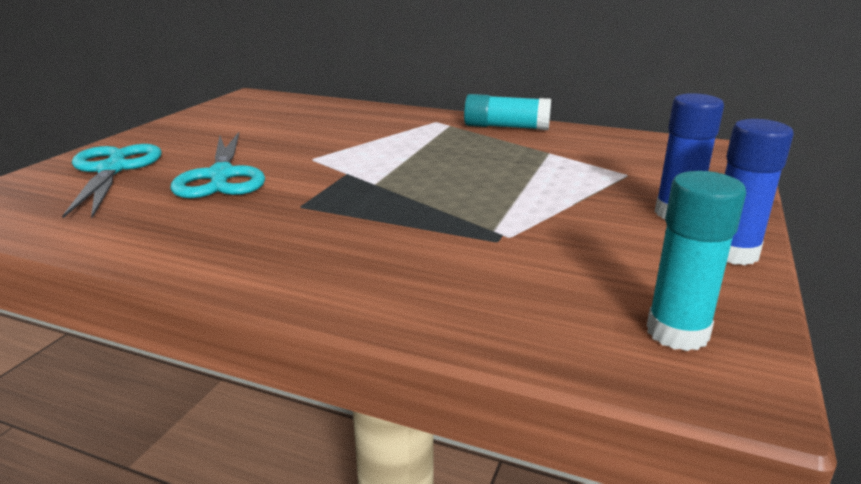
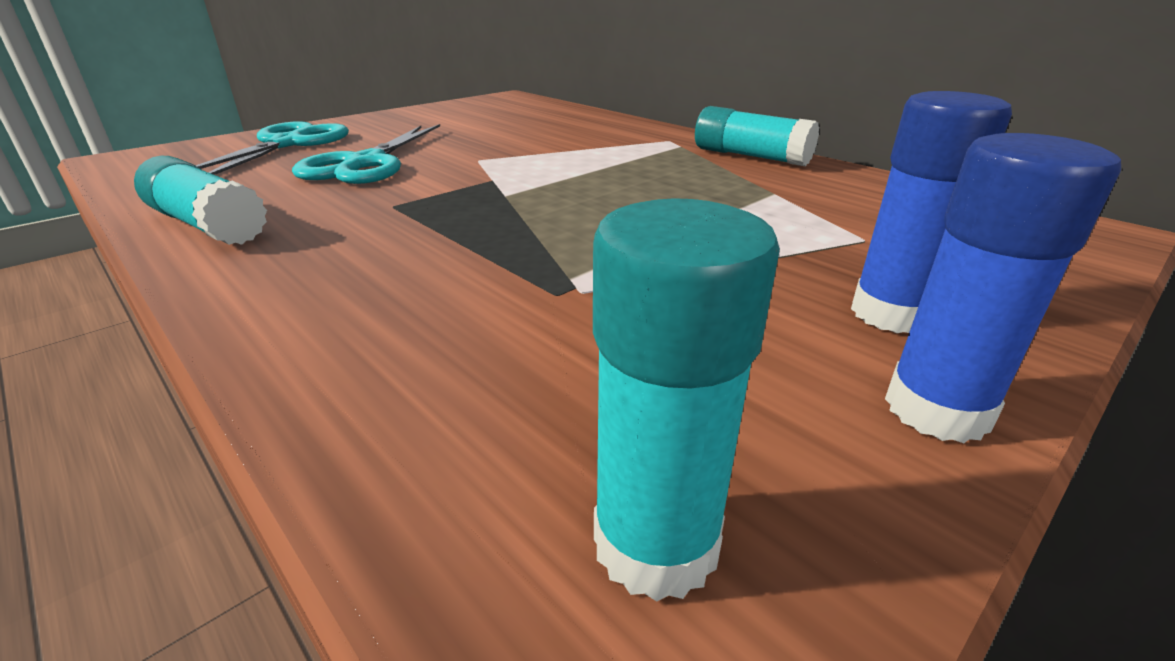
camera: 25 degrees right, 5 degrees up
none -> turquoise glue stick [134,156,267,245]

